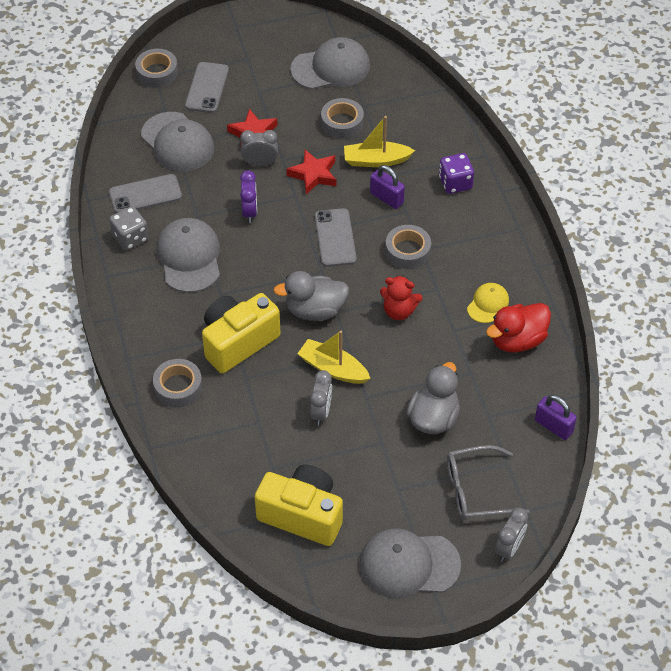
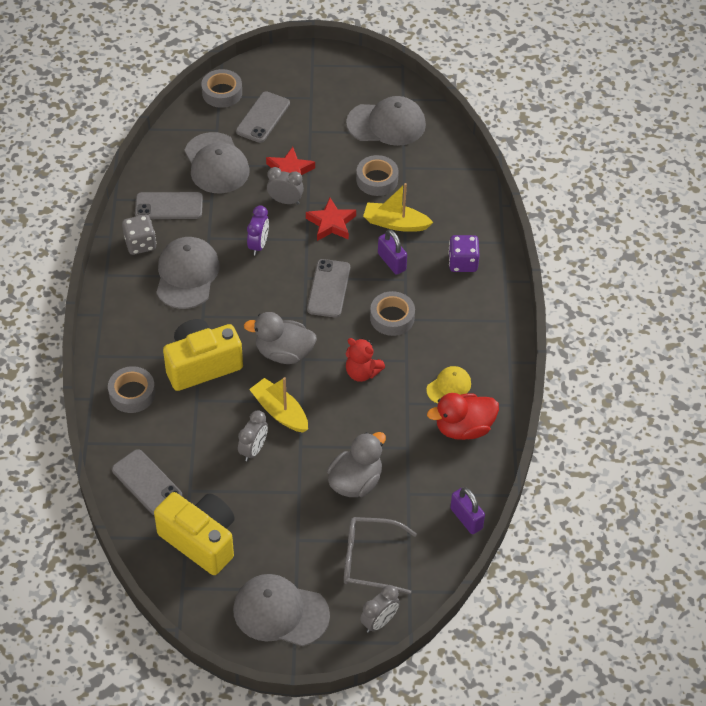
camera: 15 degrees right, 0 degrees up
none -> grey phone [112,449,183,515]

